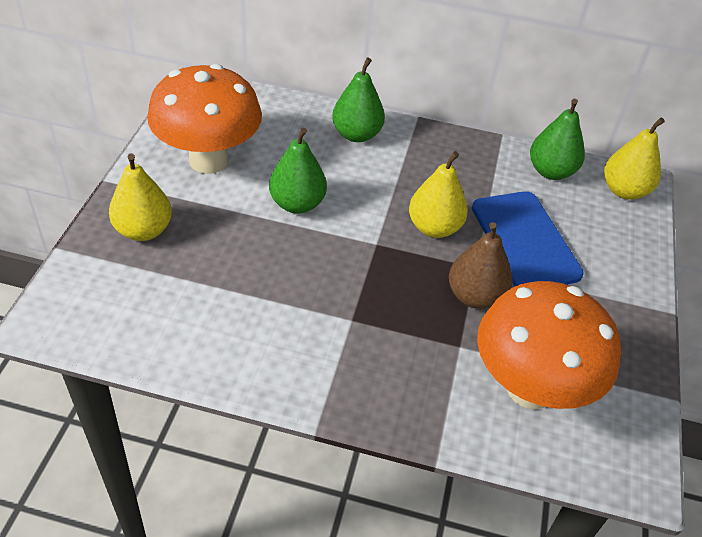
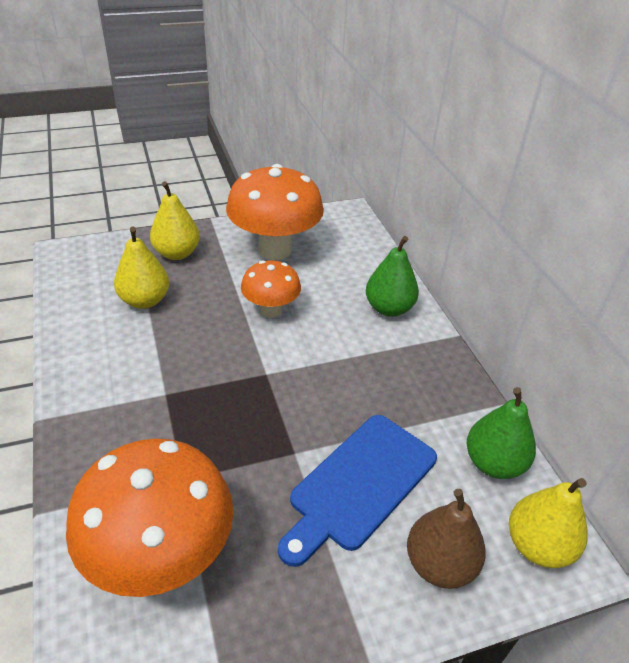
camera: 60 degrees right, 5 degrees down
green pear [269,127,327,214] -> orange mushroom [241,260,301,318]
yellow pear [409,151,468,238] -> yellow pear moved to [114,227,169,309]
brown pear [449,222,513,309] -> brown pear moved to [407,489,486,589]

